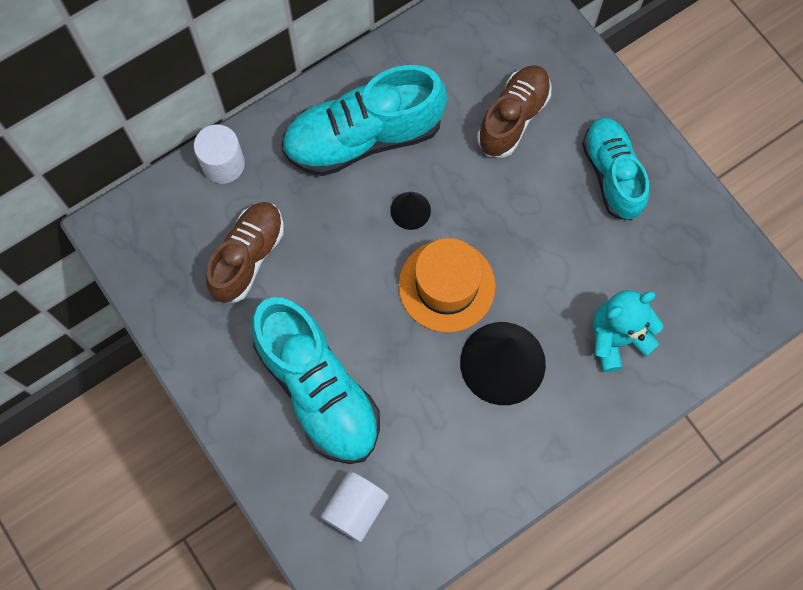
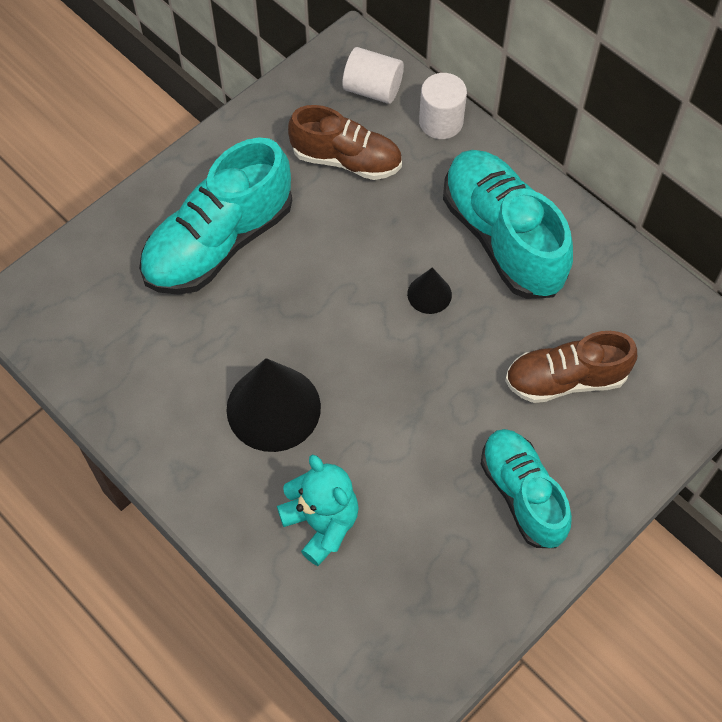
camera: 80 degrees right, 10 degrees down
white cylinder [321,471,389,542] -> white cylinder moved to [342,47,404,104]
orange hat [398,238,496,333] -> none
brown shoe [477,65,551,158] -> brown shoe turned 150 degrees clockwise [505,331,637,403]
turquoise shoe [582,118,649,221] -> turquoise shoe turned 90 degrees counterclockwise [481,429,572,548]

